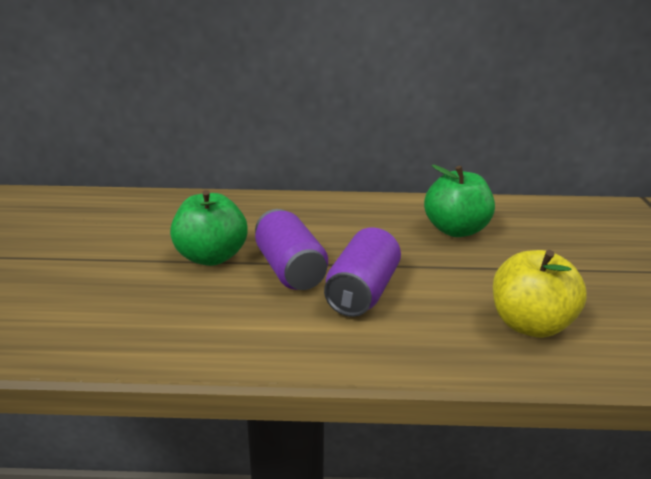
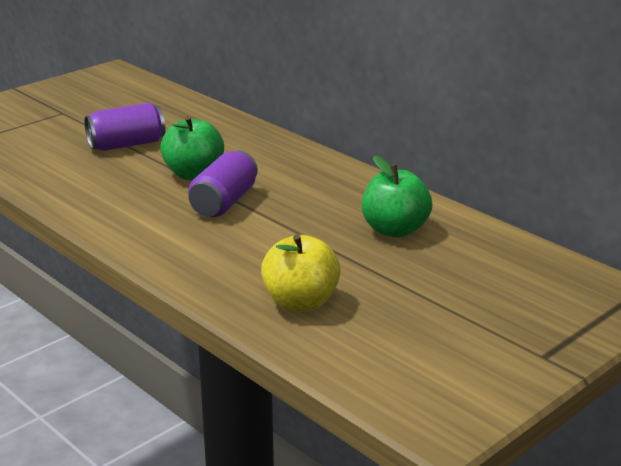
camera: 45 degrees right, 0 degrees up
purple can [324,227,401,317] -> purple can moved to [85,103,165,151]

